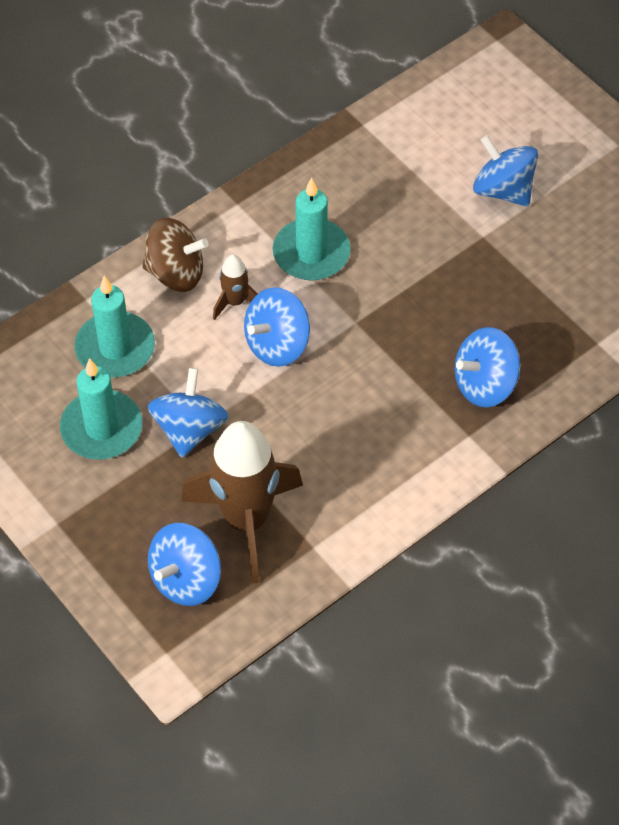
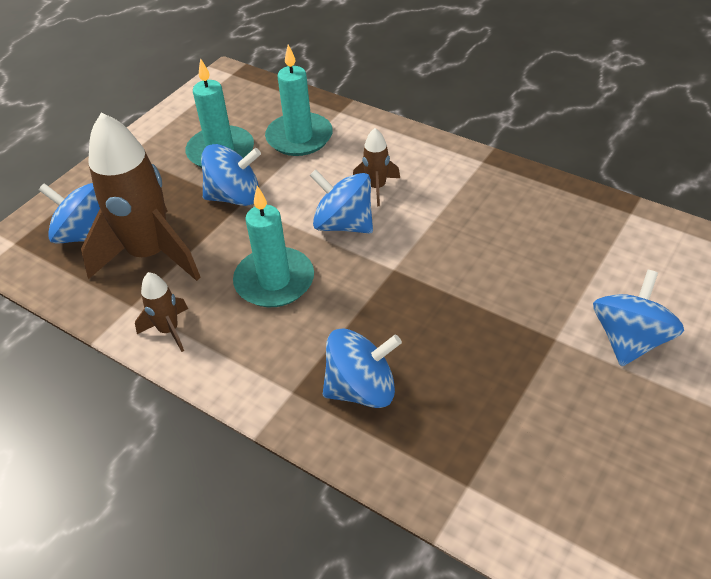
camera: 75 degrees right, 10 degrees down
brown spinning top [142,218,209,292] -> none
turquoise candle [273,177,351,281] -> turquoise candle moved to [233,186,314,307]
blue spinning top [455,327,520,407] -> blue spinning top turned 120 degrees clockwise [323,328,402,408]
none -> brown rocket [135,272,188,352]

